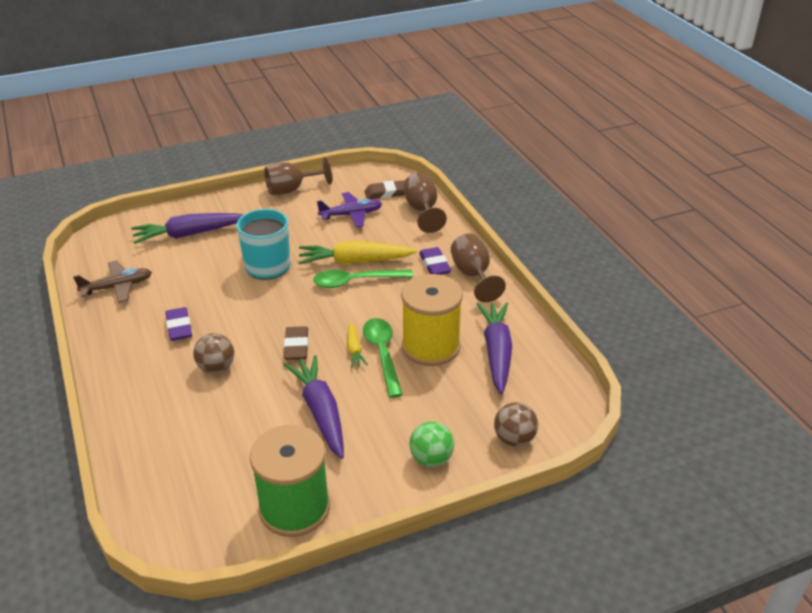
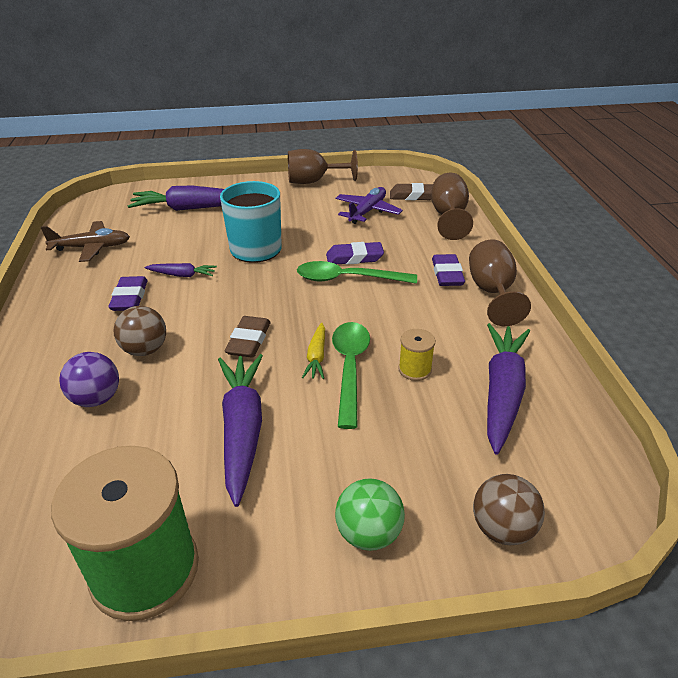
camera: 15 degrees right, 0 degrees up
yellow carrot [298,241,418,265] -> purple eraser [326,242,384,265]
purple plane [317,192,382,227] -> purple plane turned 60 degrees counterclockwise [335,187,403,224]
yellow spool [401,274,463,366] -> yellow spool [398,329,435,381], size x0.43
none -> purple ball [59,352,119,407]
none -> purple carrot [145,263,217,277]

